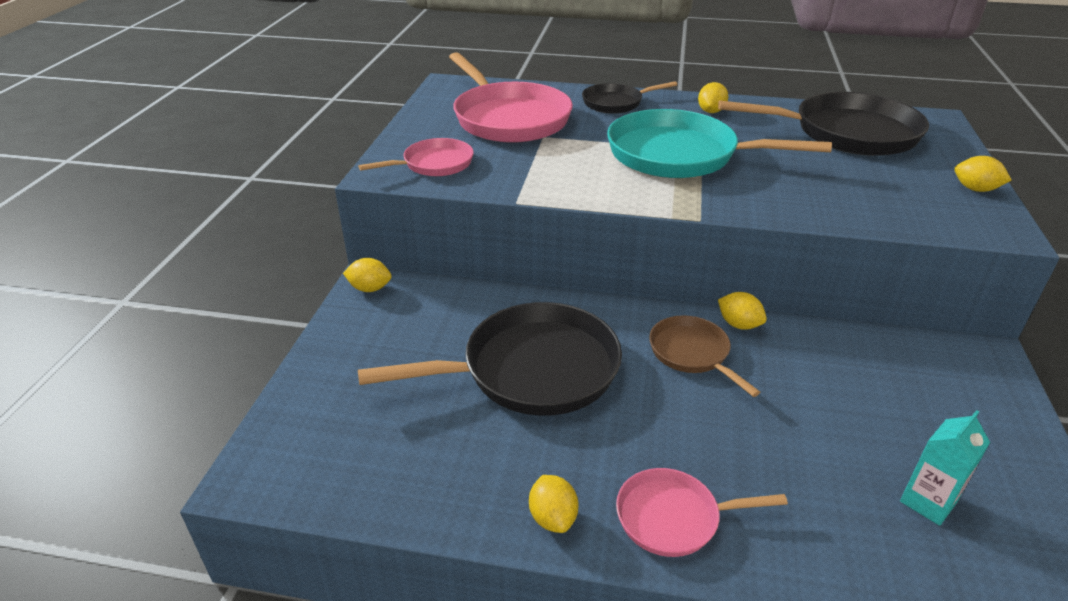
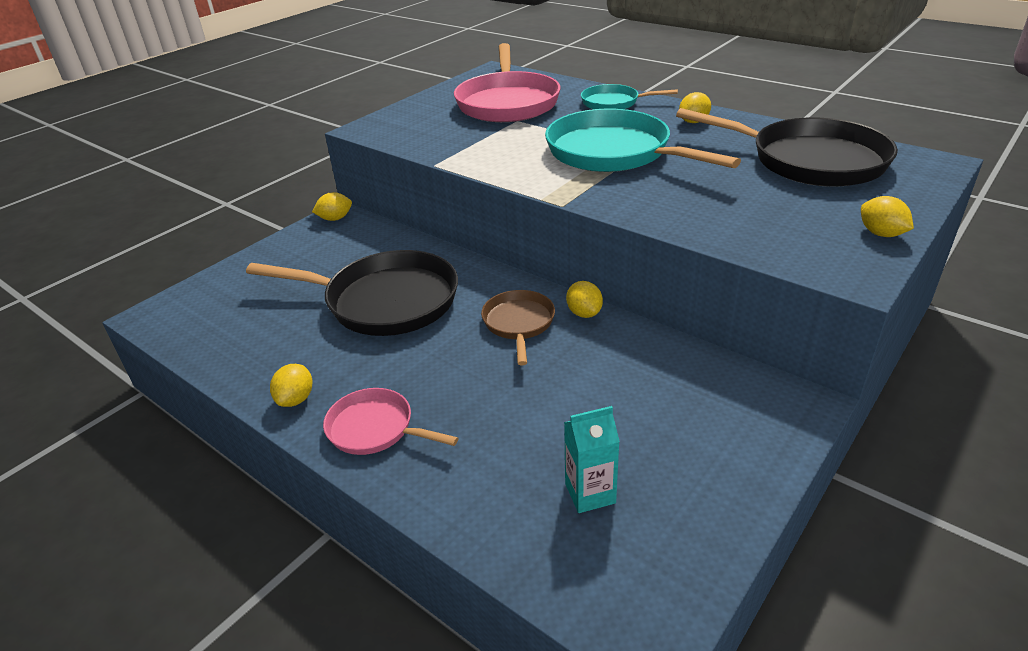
camera: 30 degrees right, 0 degrees up
yellow lemon [343,258,392,292] -> yellow lemon turned 60 degrees counterclockwise [312,192,352,221]
pink pan [358,138,474,176] -> none
black pan [582,81,677,114] -> turquoise pan [581,84,678,109]

